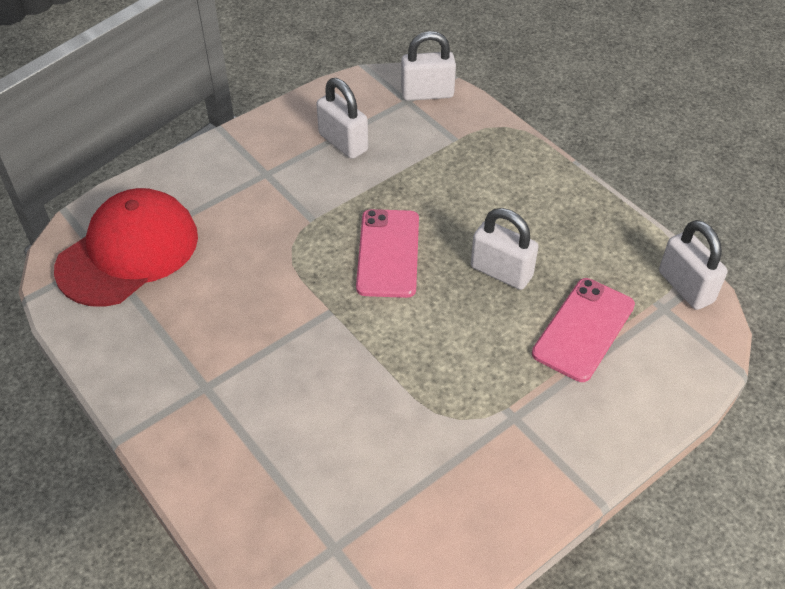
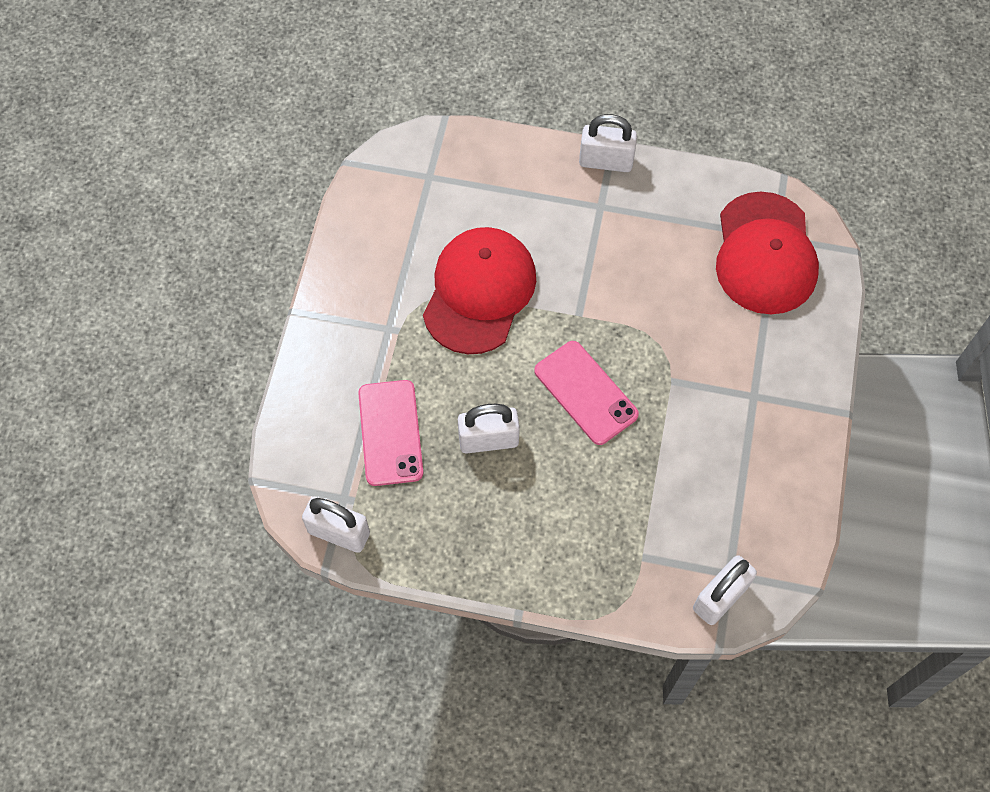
camera: 140 degrees right, 15 degrees up
white padlock [316,78,368,159] -> white padlock moved to [579,114,637,172]
none -> red cap [423,227,536,354]

